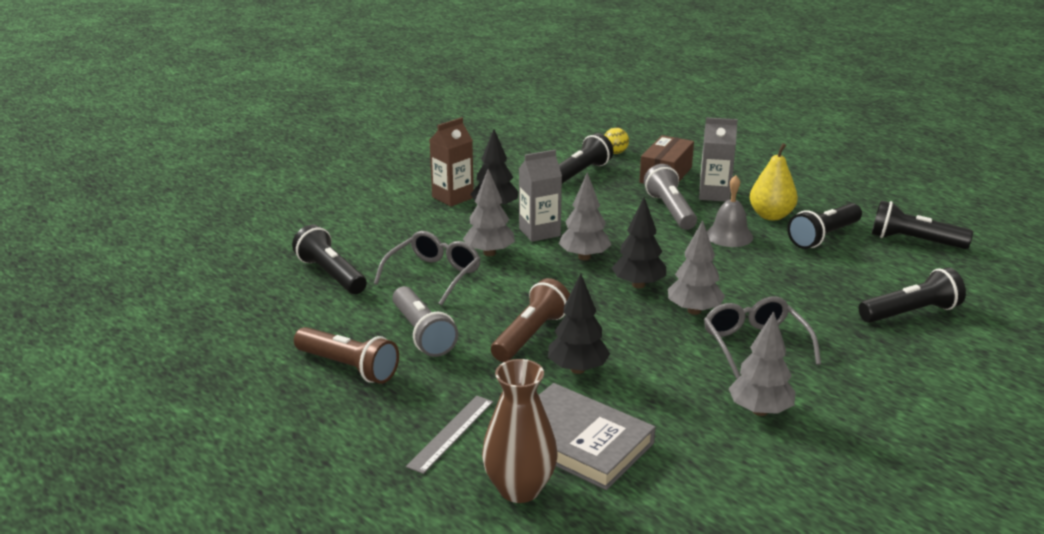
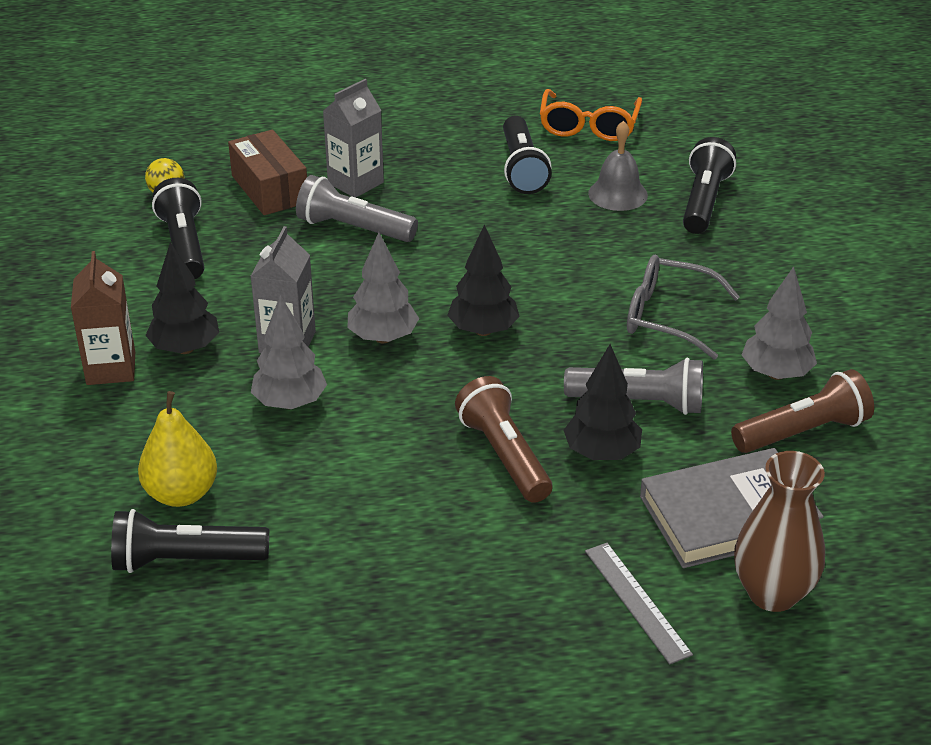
camera: 55 degrees left, 10 degrees up
brown flashlight [294,327,399,384] -> brown flashlight moved to [731,369,874,453]
grey glasses [374,231,481,305] -> none
grey flashlight [392,286,458,357] -> grey flashlight moved to [564,358,703,415]
grey tree [668,220,725,315] -> none
grey bell [707,175,753,247] -> grey bell moved to [588,121,648,211]
yellow pear [750,143,798,220] -> yellow pear moved to [138,391,217,507]
black flashlight [872,200,973,249] -> orange glasses [540,89,642,141]

